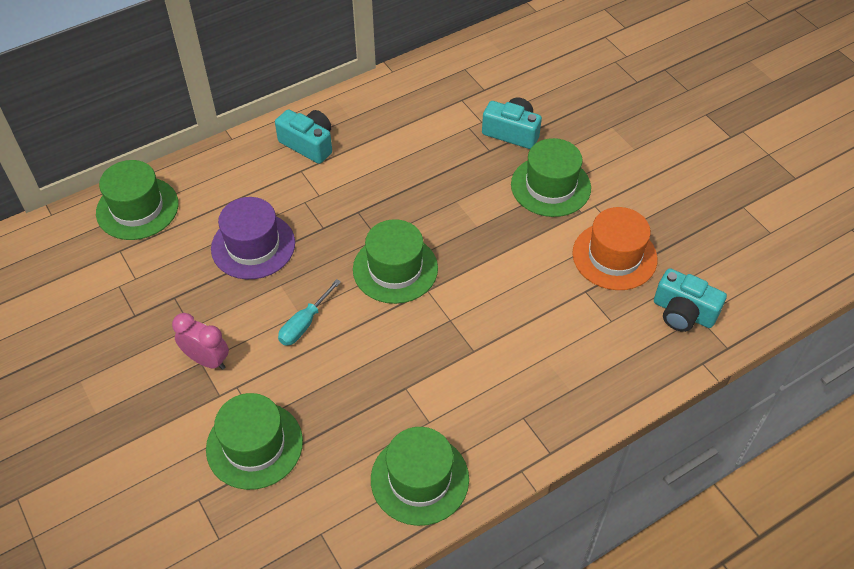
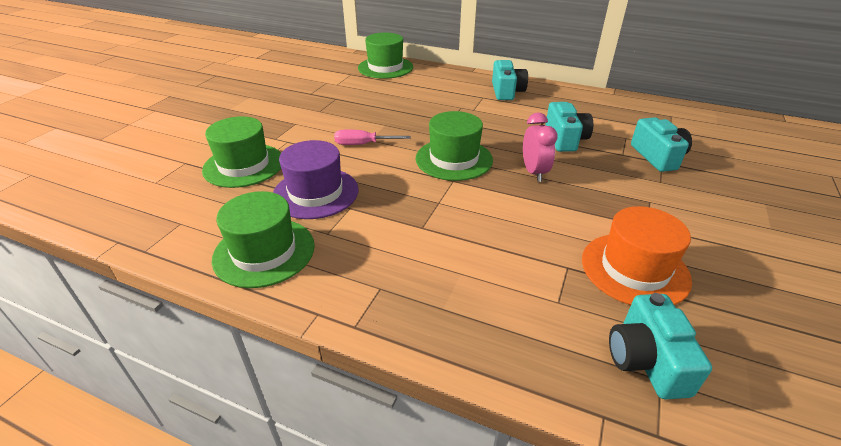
camera: 55 degrees right, 15 degrees down
pink clock [172,313,229,370] -> pink clock moved to [523,112,558,182]
purple hat [211,197,295,279] -> purple hat moved to [273,140,359,219]
turquoise screwdriver [278,279,341,346] -> pink screwdriver [334,130,410,145]
green hat [511,138,591,217] -> none
none -> turquoise camera [545,102,593,152]

